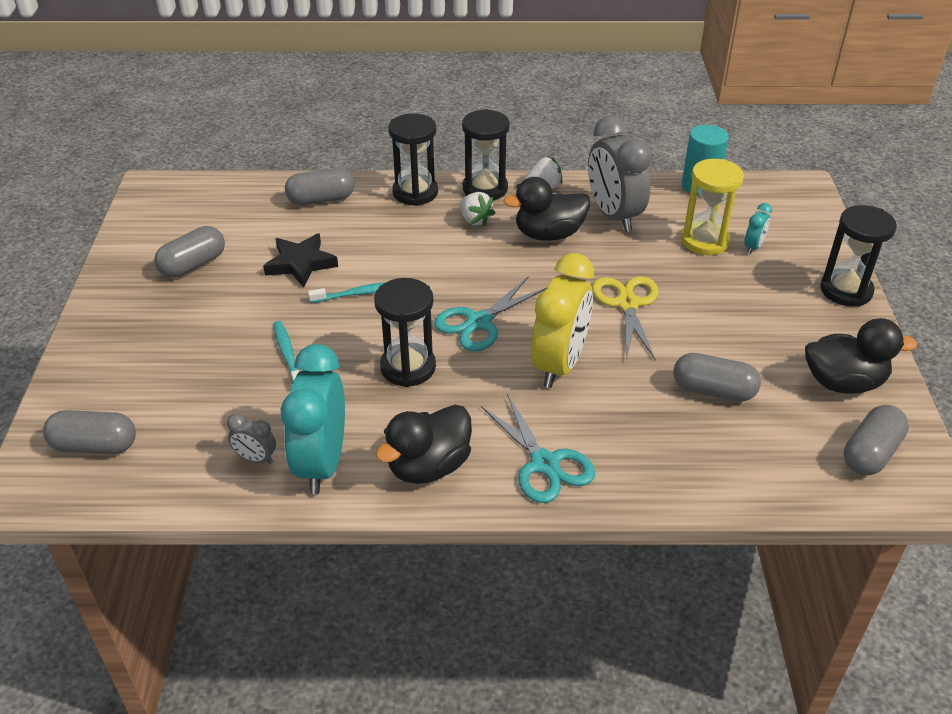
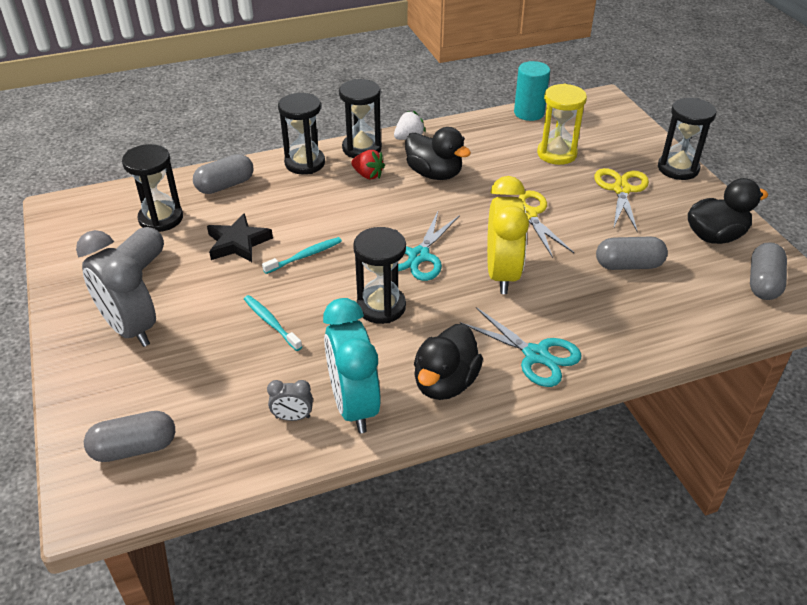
camera: 20 degrees left, 0 degrees up
white strawberry [460,192,495,227] -> red strawberry [351,150,385,179]
black duck [503,177,590,241] -> black duck turned 105 degrees counterclockwise [405,127,471,180]
grey clock [588,116,652,232] -> grey clock moved to [76,230,156,347]
turquoise clock [744,203,772,254] -> none
none -> black hourglass [122,144,183,232]
none -> yellow scissors [594,168,649,232]

